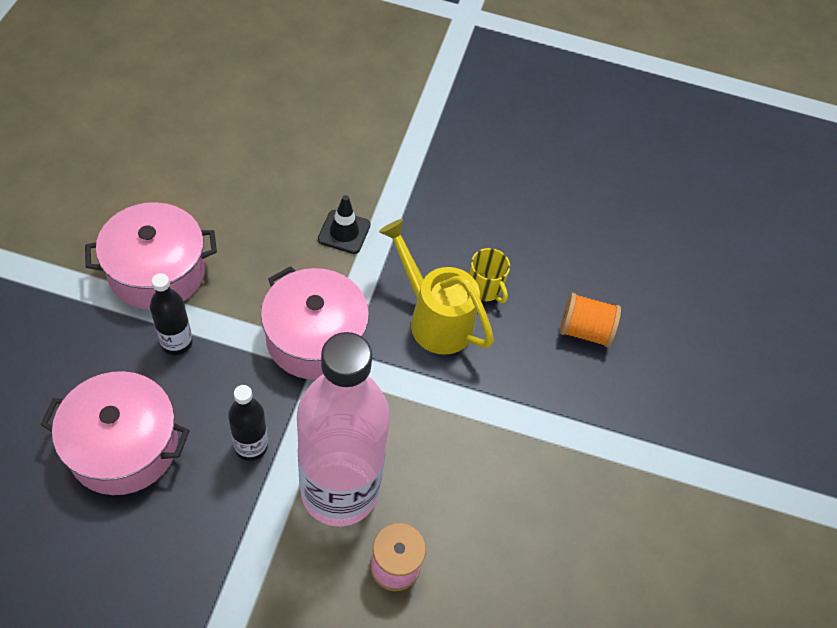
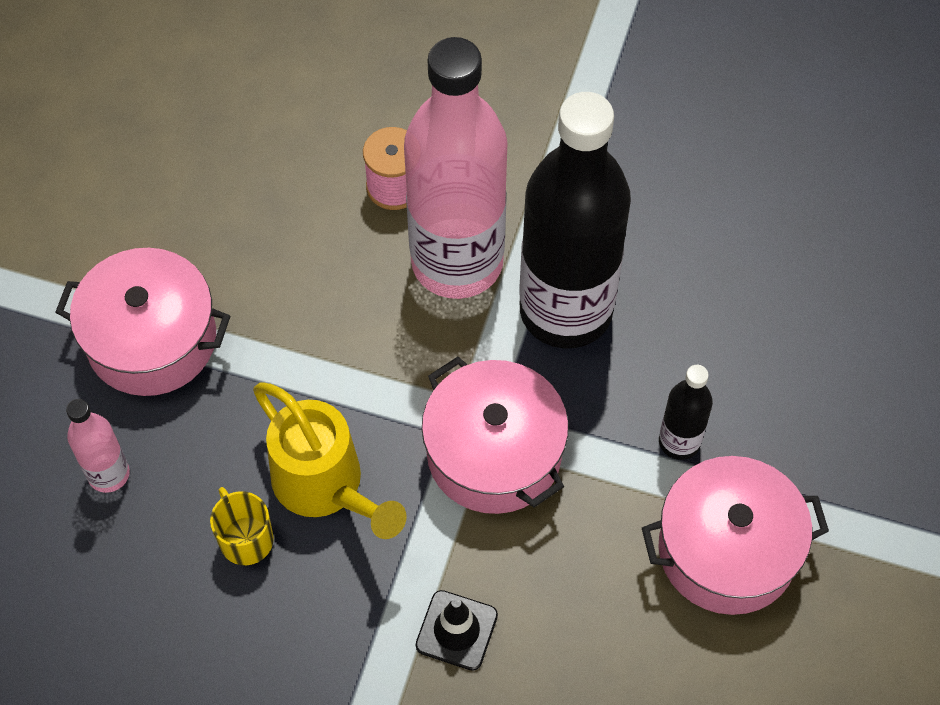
camera: 170 degrees left, 5 degrees up
pink pot [40,371,190,495] -> pink pot moved to [55,248,230,396]
black bottle [228,385,268,461] -> black bottle [519,92,631,349], size x2.31
orange spool [560,293,621,347] -> pink bottle [66,399,130,493]

